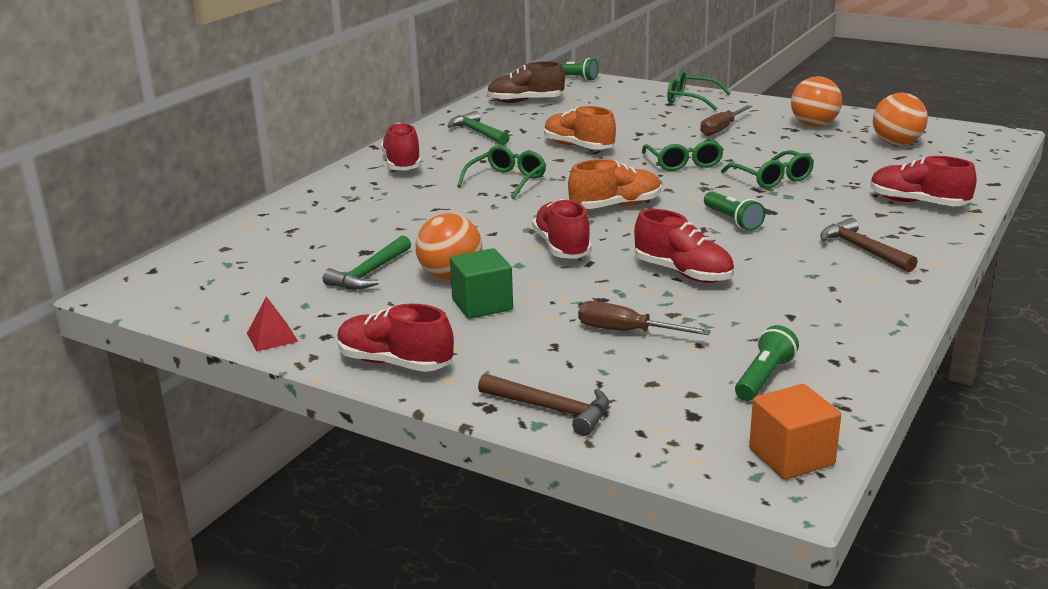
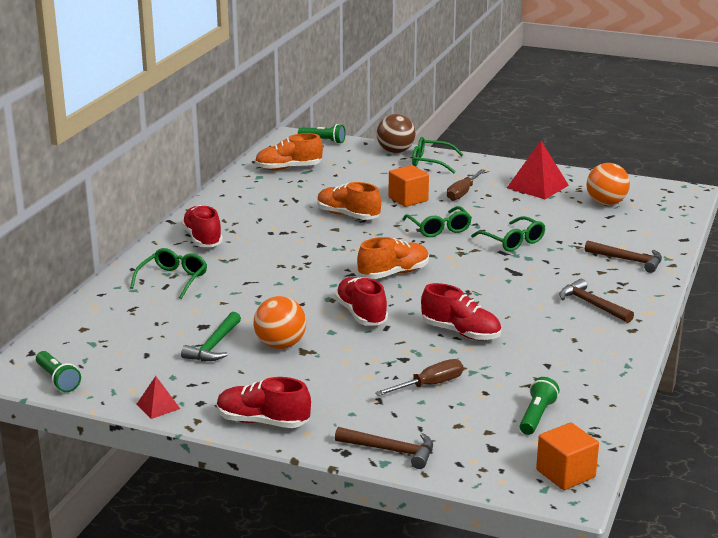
camera: 10 degrees left, 0 degrees up
green hammer [447,111,510,145] -> none
green cube [450,248,513,319] -> none
green glasses [457,145,546,199] -> green glasses moved to [130,248,207,299]
brown shoe [487,61,565,103] -> orange shoe [255,133,323,171]
brown screwdriver [578,301,711,335] -> brown screwdriver turned 135 degrees clockwise [375,359,463,396]
green flashlight [704,191,765,231] -> green flashlight moved to [36,351,81,392]
orange ball [791,76,842,127] -> red pyramid [507,141,569,199]
red shoe [871,156,977,206] -> brown hammer [585,241,662,273]
none -> brown ball [377,114,415,153]
none -> orange cube [389,165,429,207]

